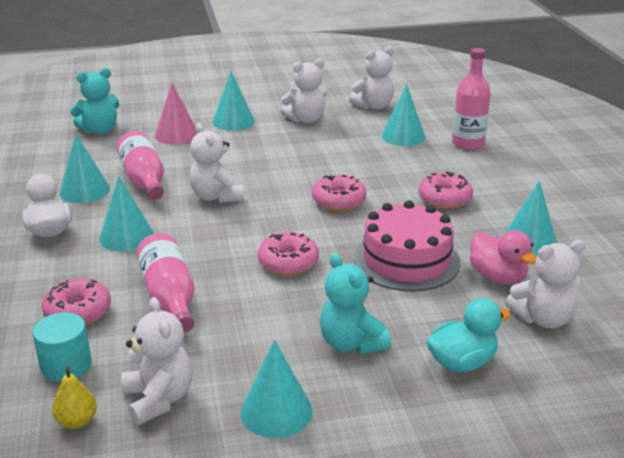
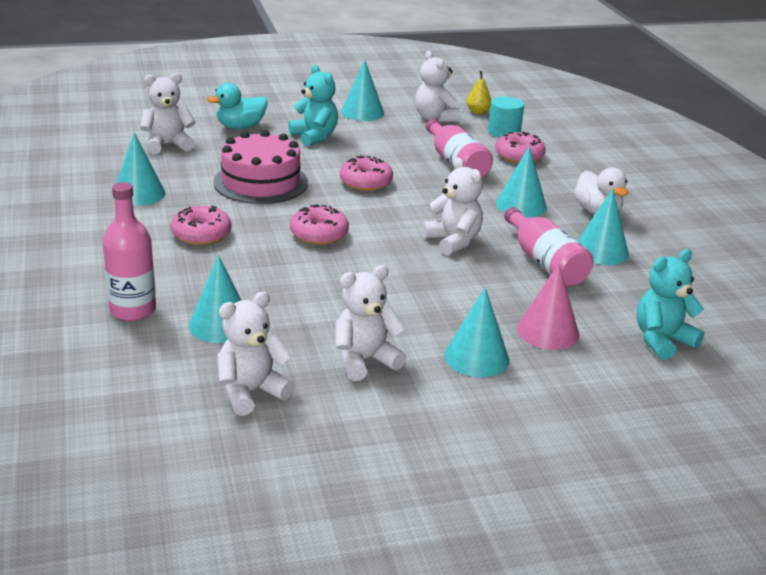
camera: 175 degrees right, 0 degrees up
pink duck [470,230,537,284] -> none

